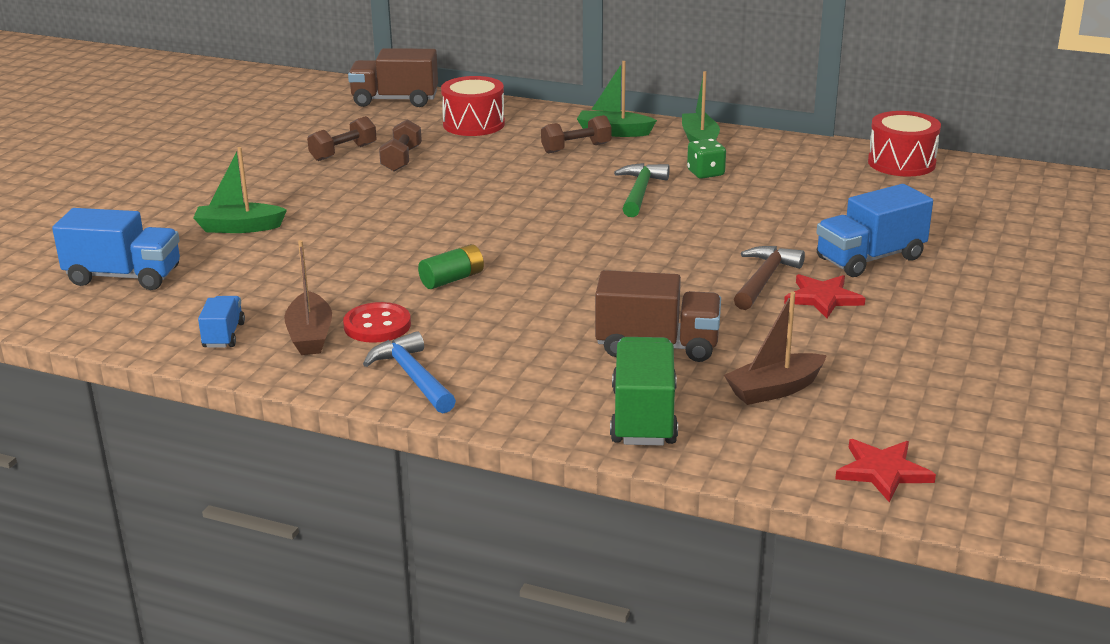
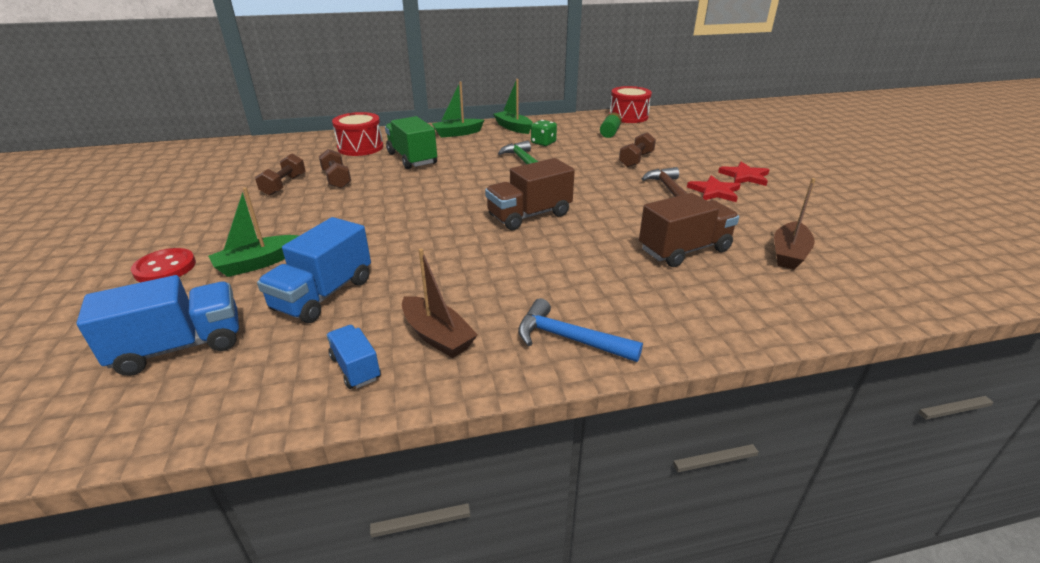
camera: 35 degrees left, 5 degrees up
red button [343,302,411,343] -> red button moved to [131,248,196,282]
brown truck [348,48,438,107] -> brown truck moved to [485,158,575,230]
green battery [418,244,484,289] -> green battery moved to [600,112,622,138]
brown dumbbell [541,115,612,153] -> brown dumbbell moved to [619,132,656,167]
green truck [610,337,678,445] -> green truck moved to [385,116,437,169]
blue truck [816,184,933,277] -> blue truck moved to [257,217,371,323]
red star [835,439,936,502] -> red star moved to [718,162,769,186]

